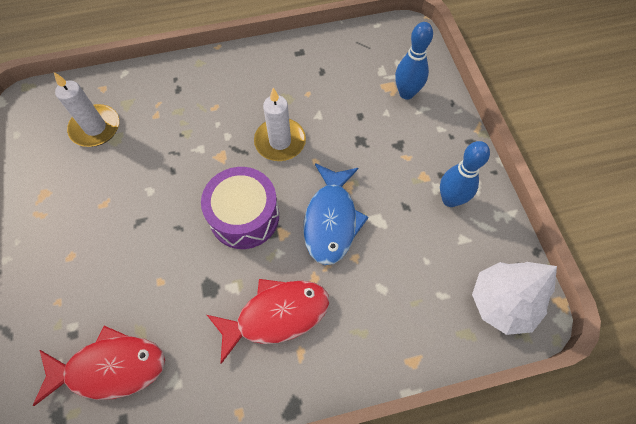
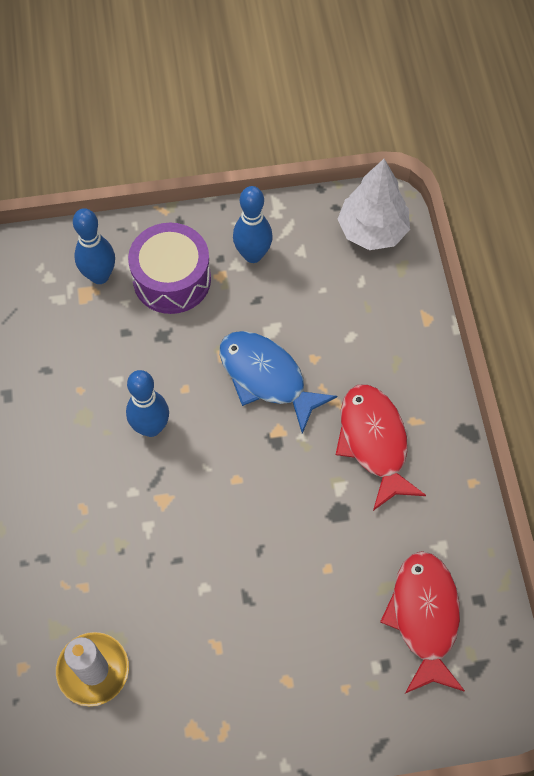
camera: 85 degrees left, 0 degrees up
purple drum [201,167,279,249] -> purple drum moved to [128,223,211,314]
white candle [254,88,306,161] -> blue bowling pin [126,370,169,437]
blue fish [303,163,369,265] -> blue fish turned 150 degrees counterclockwise [219,331,337,434]

